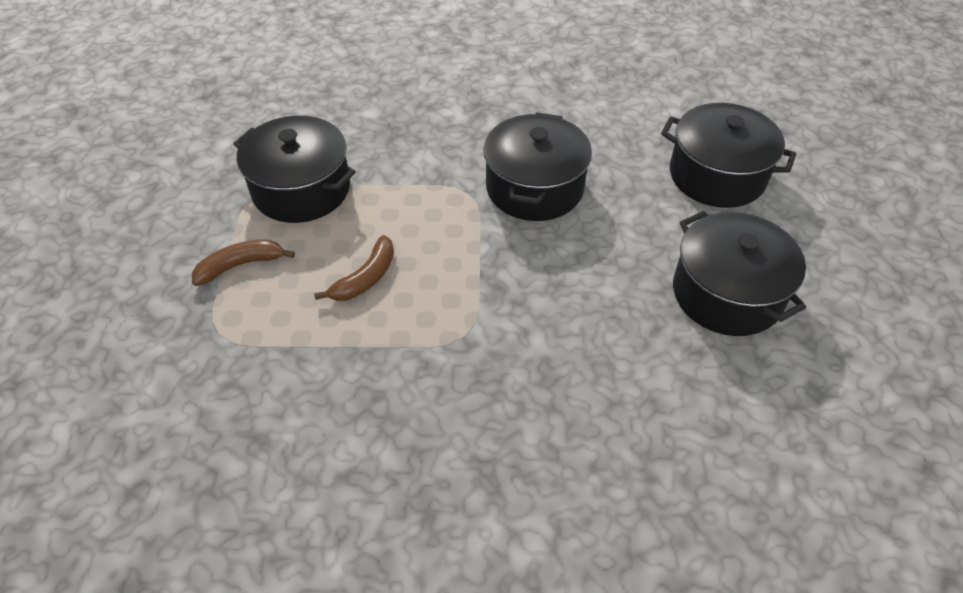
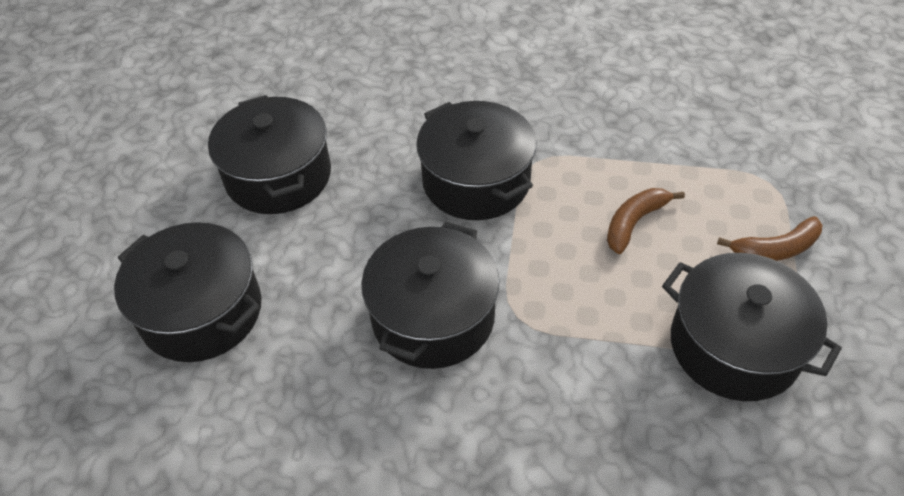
camera: 170 degrees left, 0 degrees up
none -> black pot [416,101,536,220]

